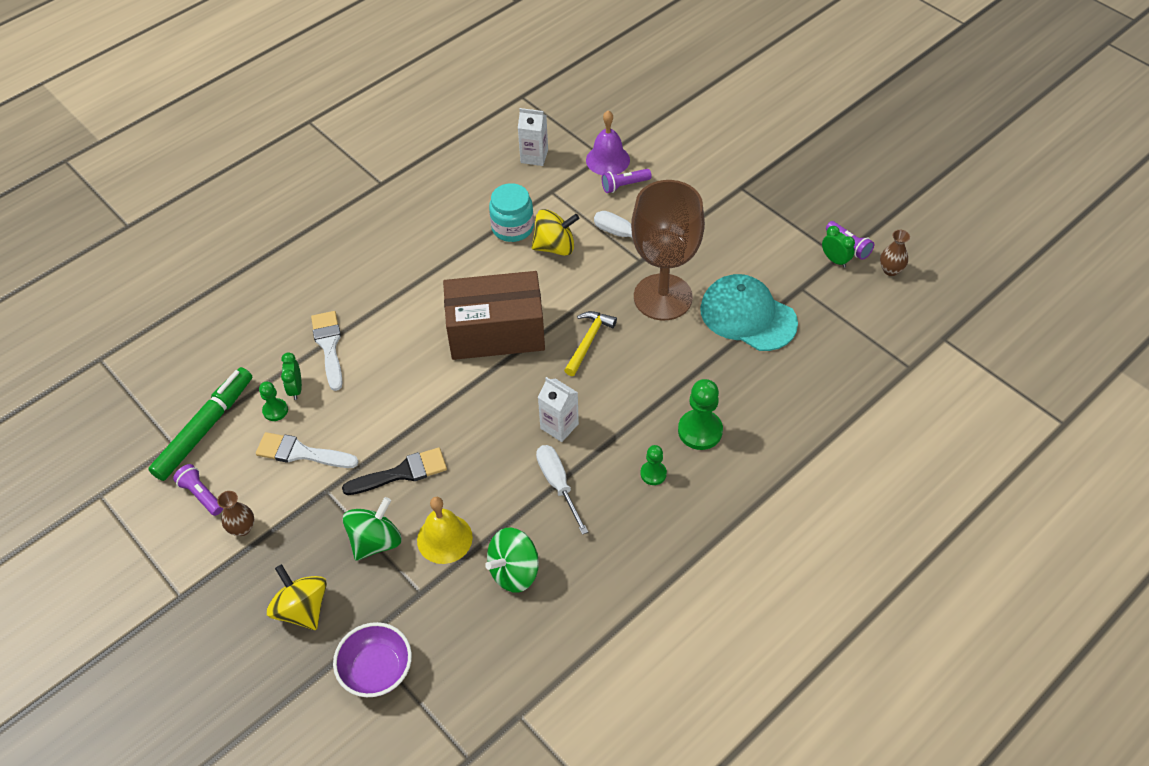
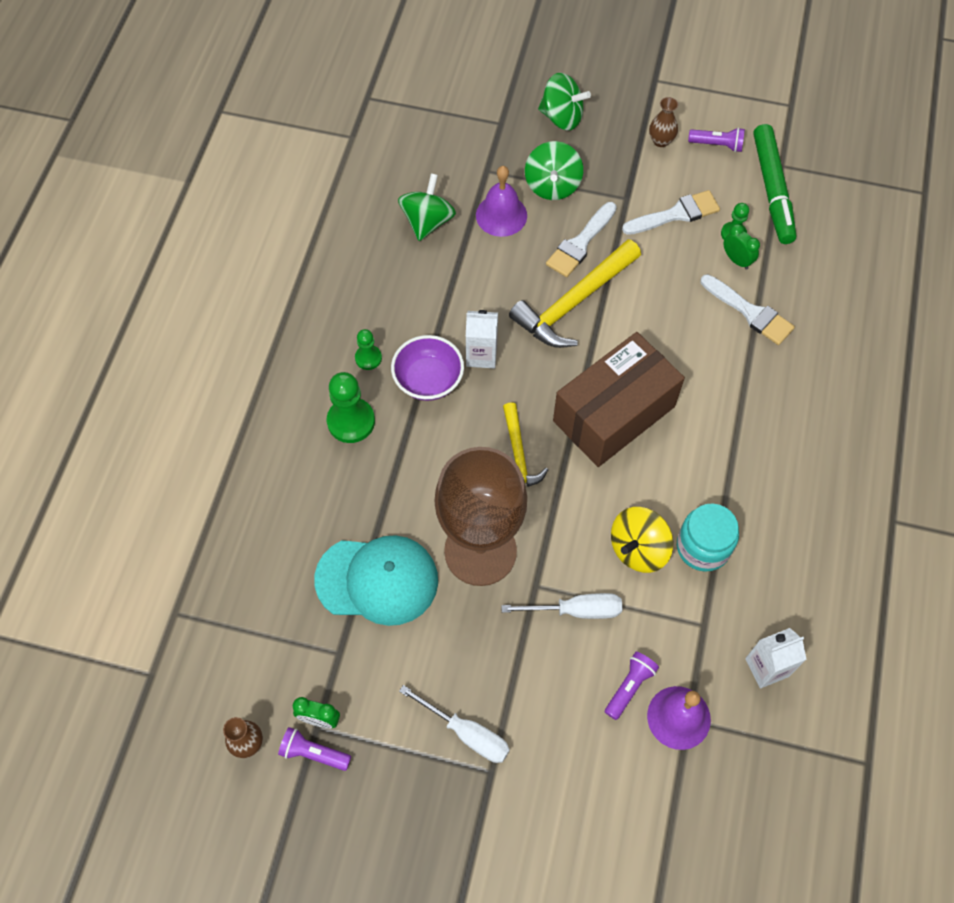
camera: 145 degrees right, 10 degrees up
yellow spinning top [267,564,327,630] -> green spinning top [538,73,591,130]
purple bowl [333,622,412,697] -> purple bowl moved to [391,335,464,401]
black brush [342,447,447,495] -> white brush [546,202,617,277]
yellow bell [417,497,473,564] -> purple bell [476,166,527,237]
white screwdriver [536,445,588,535] -> white screwdriver moved to [399,685,510,763]
none -> yellow hammer [509,239,641,348]

